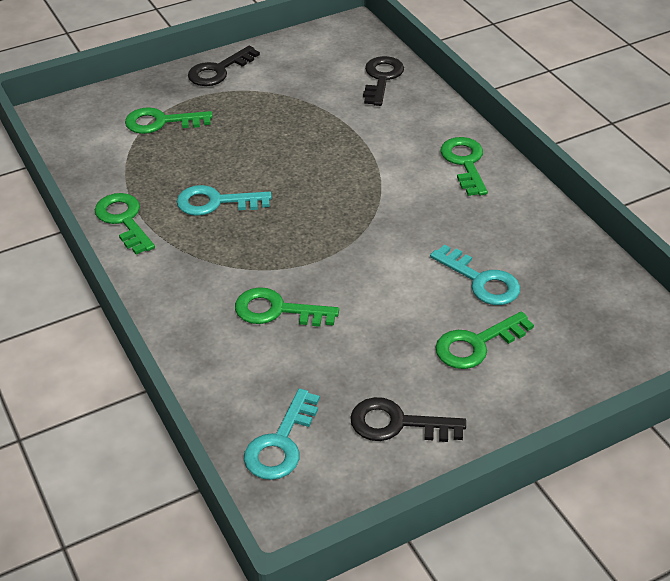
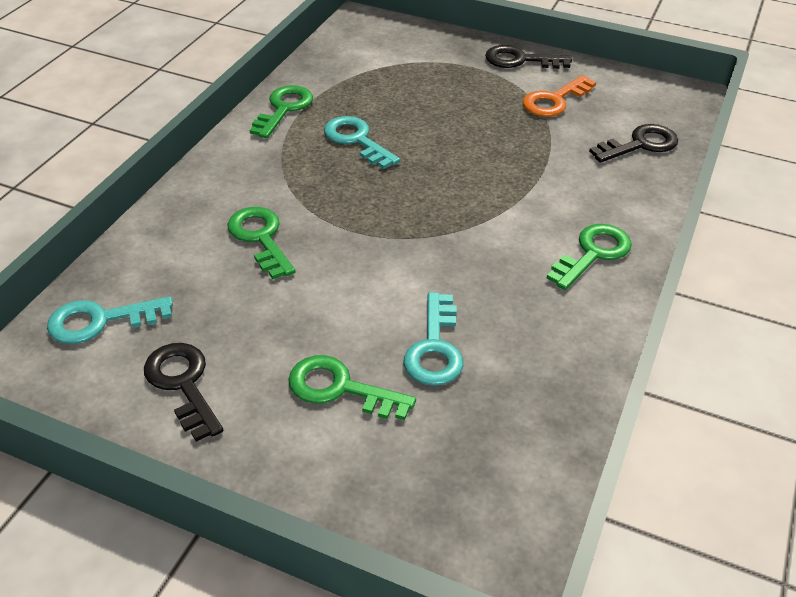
camera: 50 degrees right, 0 degrees up
green key [125,107,213,134] -> none
none -> orange key [523,75,596,117]

